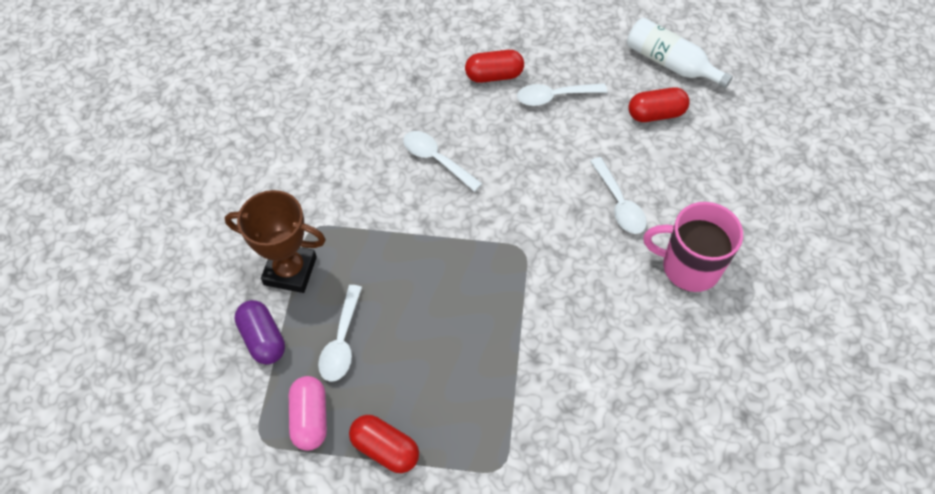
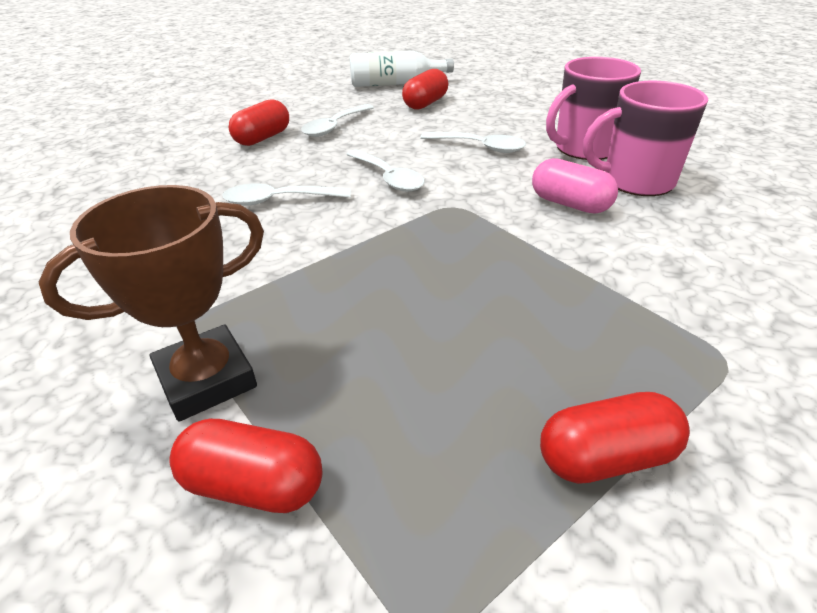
camera: 45 degrees left, 20 degrees down
purple capsule [234,300,285,365] -> red capsule [170,419,323,513]
pink capsule [289,376,327,451] -> pink capsule moved to [532,158,618,214]
white spoon [318,285,362,382] -> white spoon moved to [346,149,425,192]
none -> pink mug [583,81,708,196]

